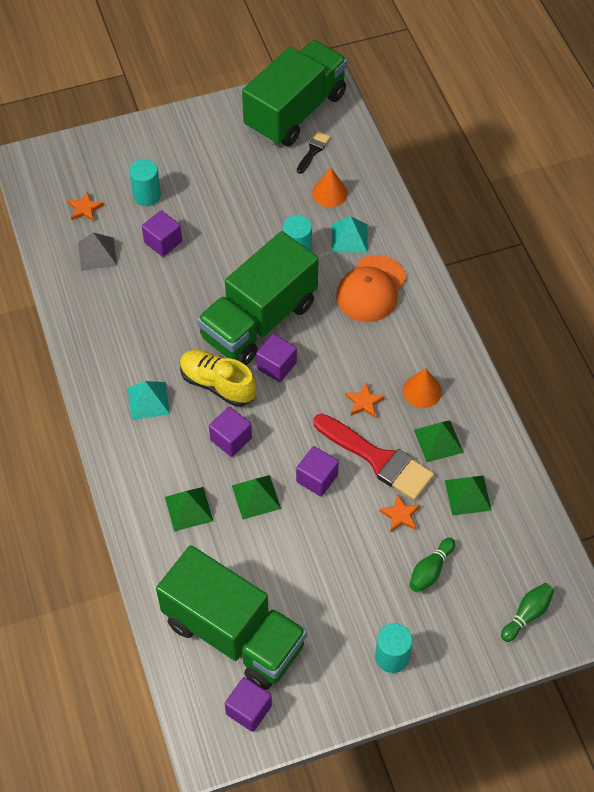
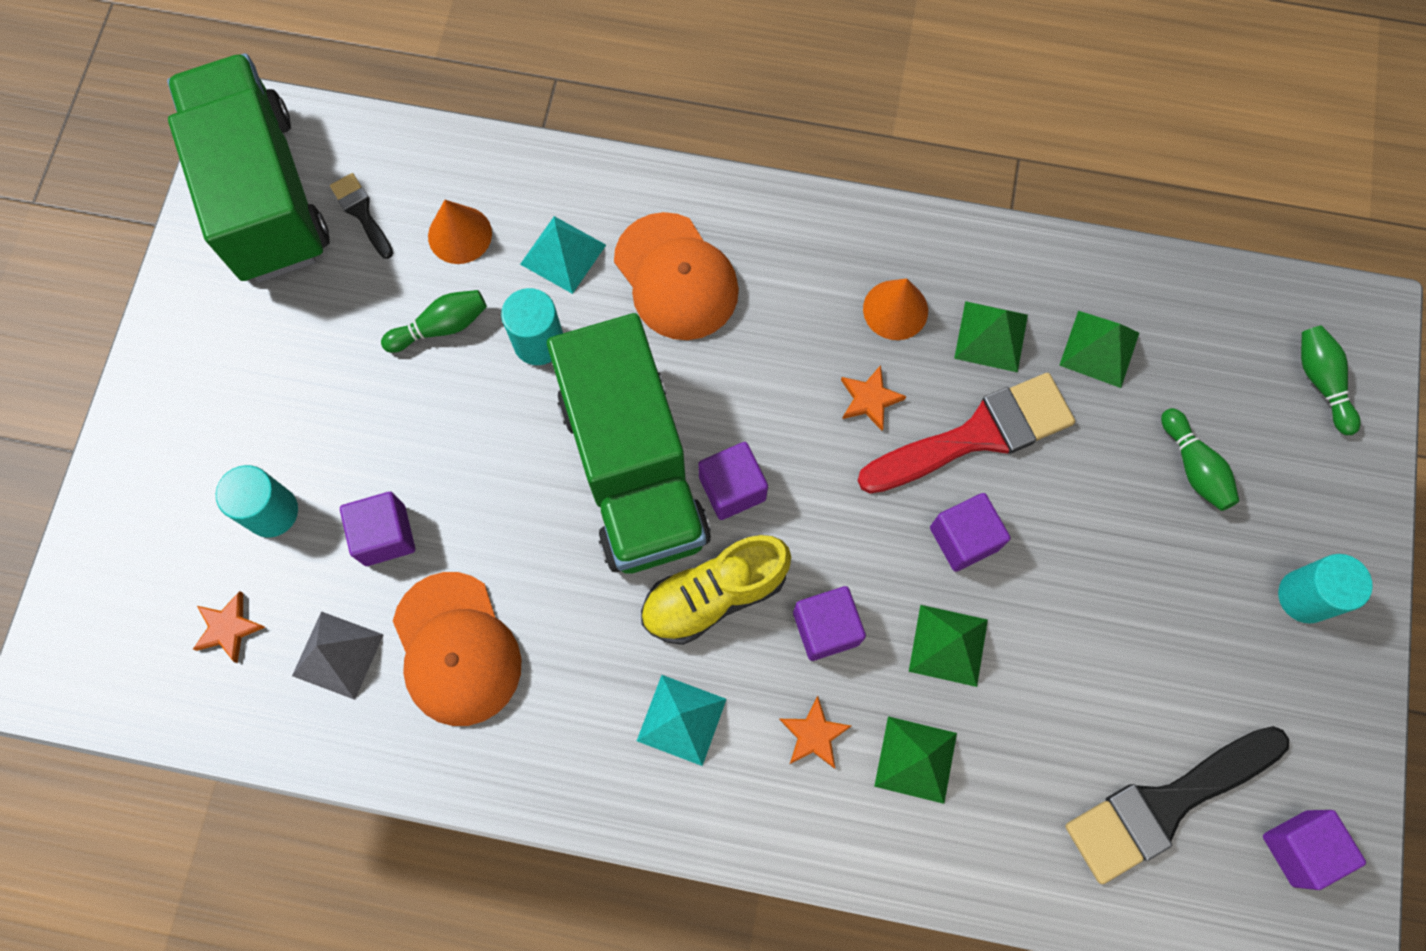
camera: 60 degrees left, 15 degrees up
green truck [156,545,307,690] -> black brush [1065,726,1289,884]
orange star [379,494,420,532] -> orange star moved to [779,696,851,769]
none -> green bowling pin [381,290,487,353]
none -> orange cap [393,572,521,726]

